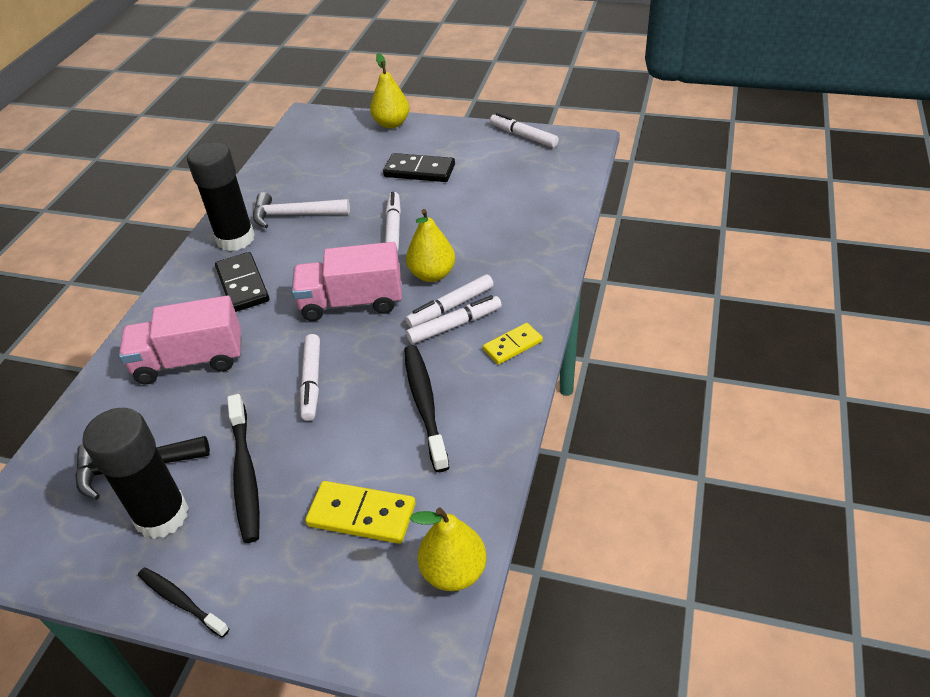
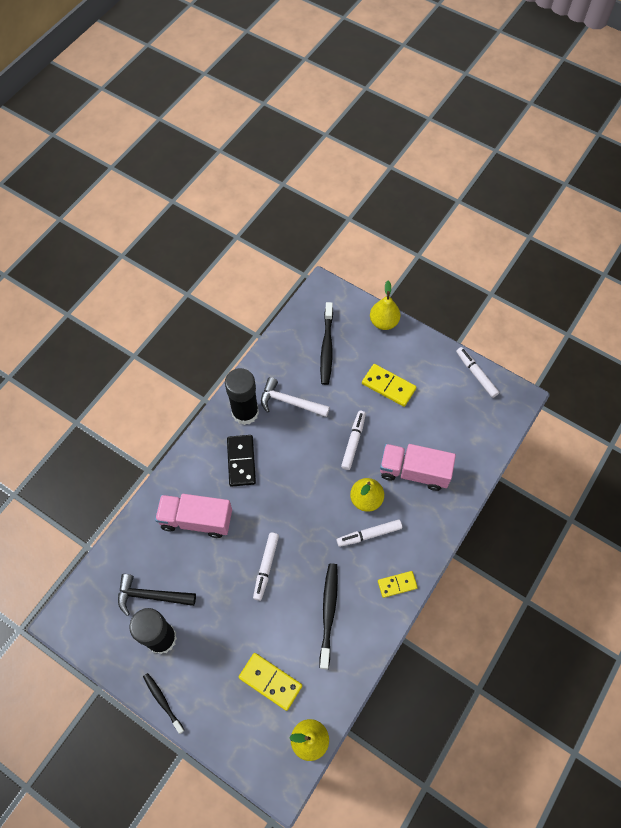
camera: 15 degrees right, 20 degrees up
black toothbrush [227,394,260,543] -> black toothbrush moved to [320,302,333,385]
pink truck [292,242,402,321] -> pink truck moved to [380,444,456,491]
black domino [383,153,455,182] -> yellow domino [362,364,416,407]
white marker [406,295,502,344] -> none

